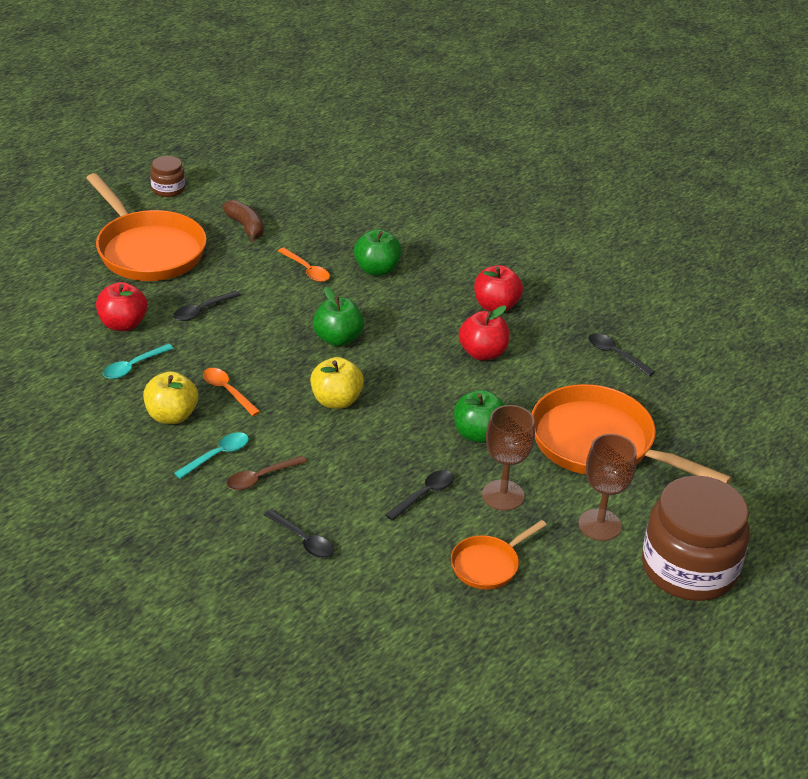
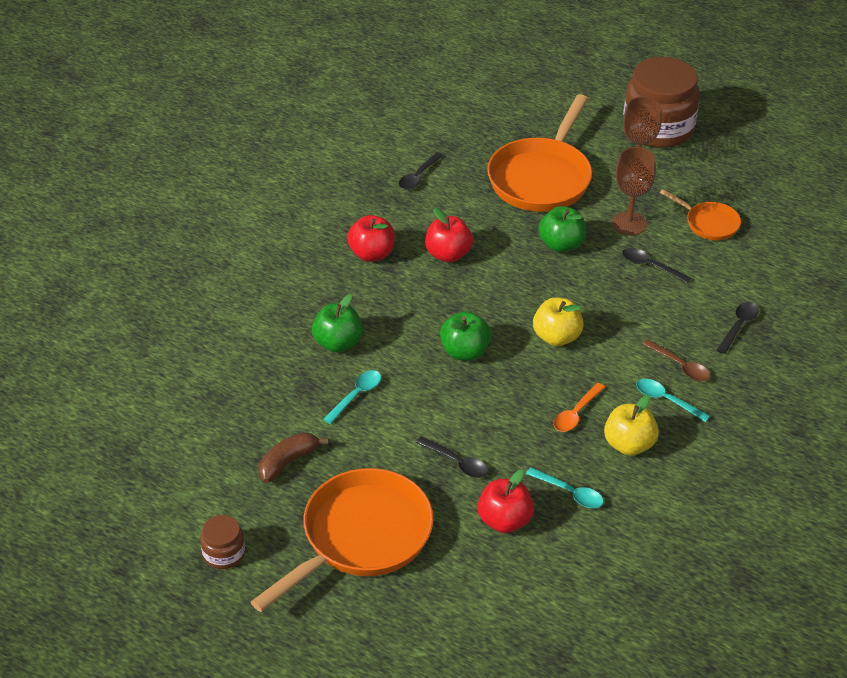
camera: 100 degrees left, 5 degrees up
orange spoon [278,248,330,282] -> turquoise spoon [323,370,381,424]

